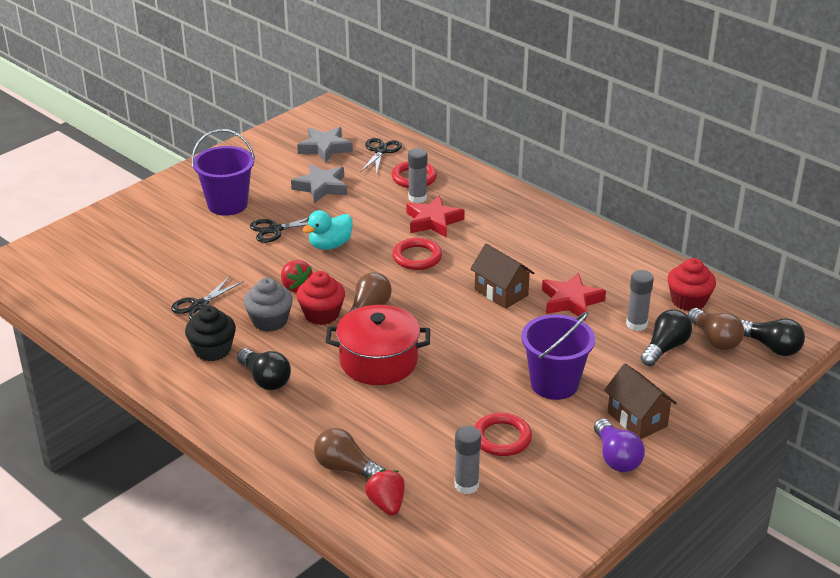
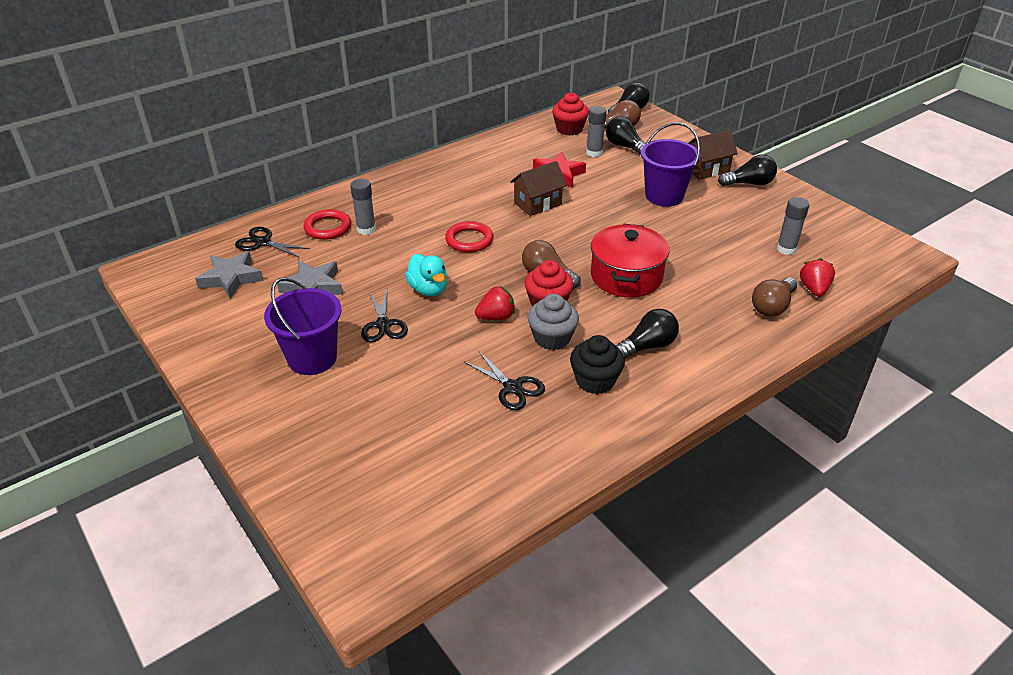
camera: 80 degrees left, 5 degrees up
red strawberry [365,469,405,516] -> red strawberry turned 105 degrees clockwise [800,258,835,297]
red star [406,195,465,237] -> none
red ring [474,413,532,456] -> none
purple light bulb [594,418,645,472] -> black light bulb [718,155,777,186]

